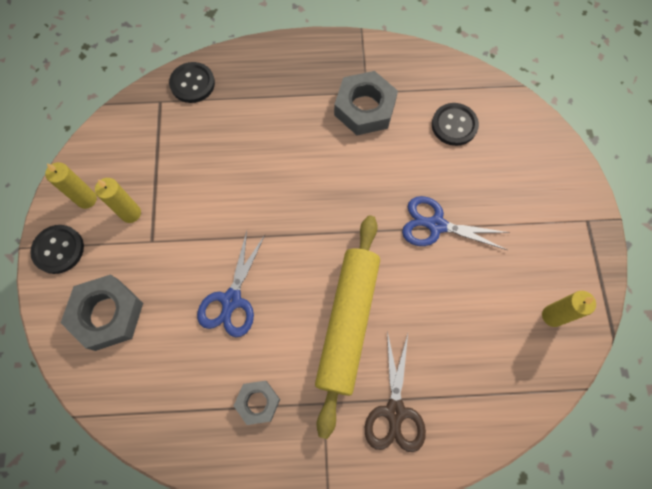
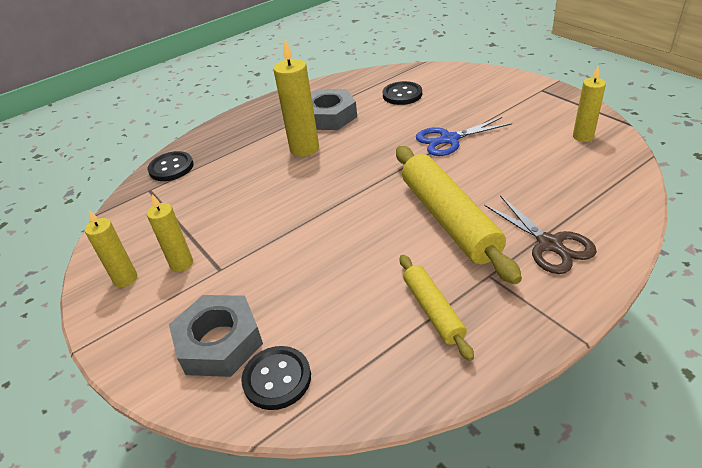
camera: 30 degrees left, 30 degrees down
black button [30,225,84,274] -> black button moved to [241,346,311,410]
blue scissors [197,231,265,337] -> none
grey nut [234,381,280,425] -> yellow rolling pin [400,255,474,361]
none -> yellow candle [274,40,319,157]

